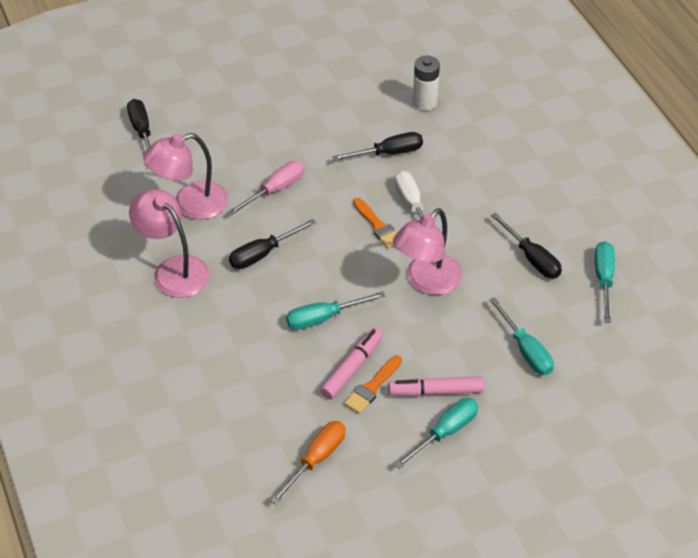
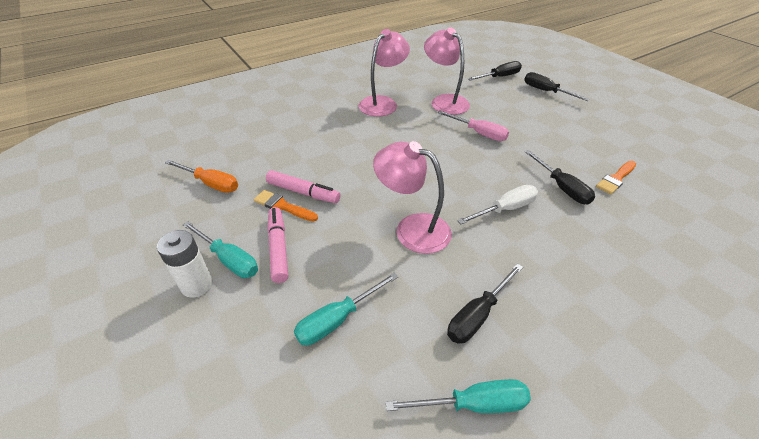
camera: 80 degrees right, 5 degrees down
black screwdriver [229,219,316,269] -> black screwdriver moved to [524,72,590,101]
turquoise screwdriver [286,291,385,330] -> none
orange brush [353,198,397,248] -> orange brush moved to [596,161,636,194]
white battery [413,55,440,111] -> white battery moved to [157,230,213,298]

